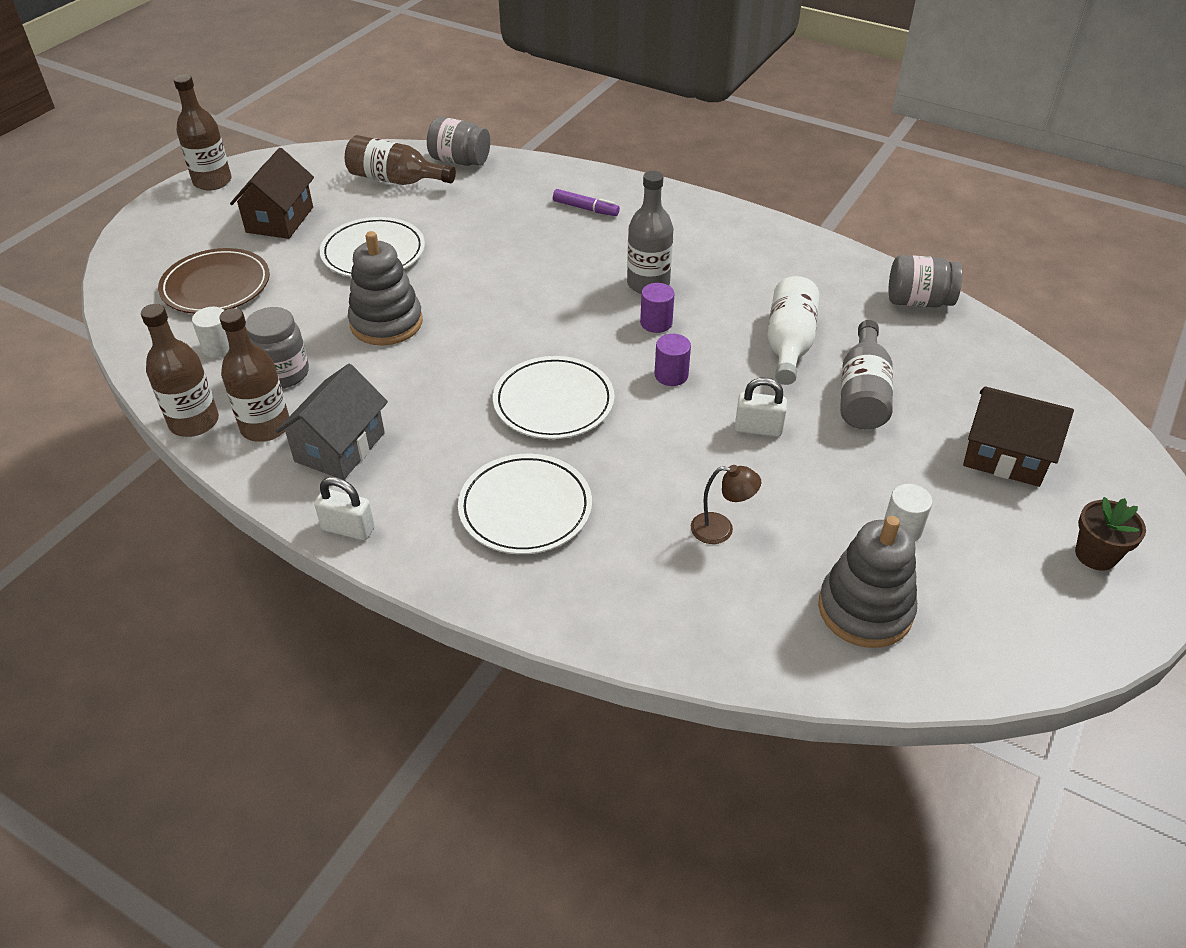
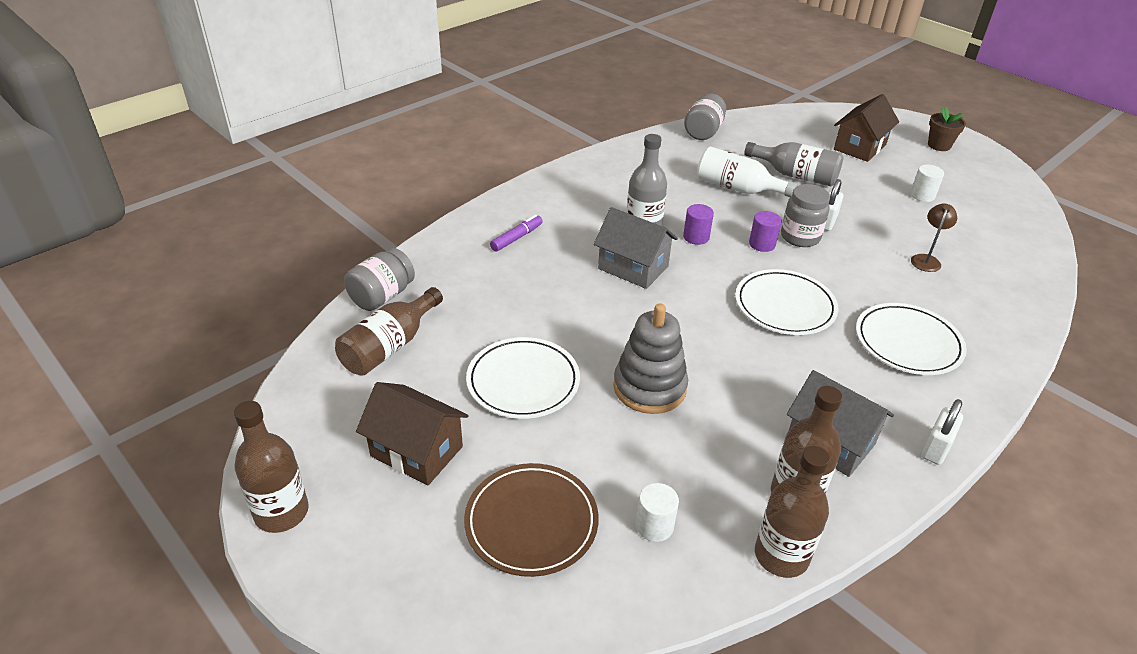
camera: 75 degrees left, 5 degrees down
grey jar [245,307,309,388] -> grey jar moved to [781,184,830,247]
grey stacking toy [818,516,917,648] -> none
none -> grey house [594,207,678,289]

